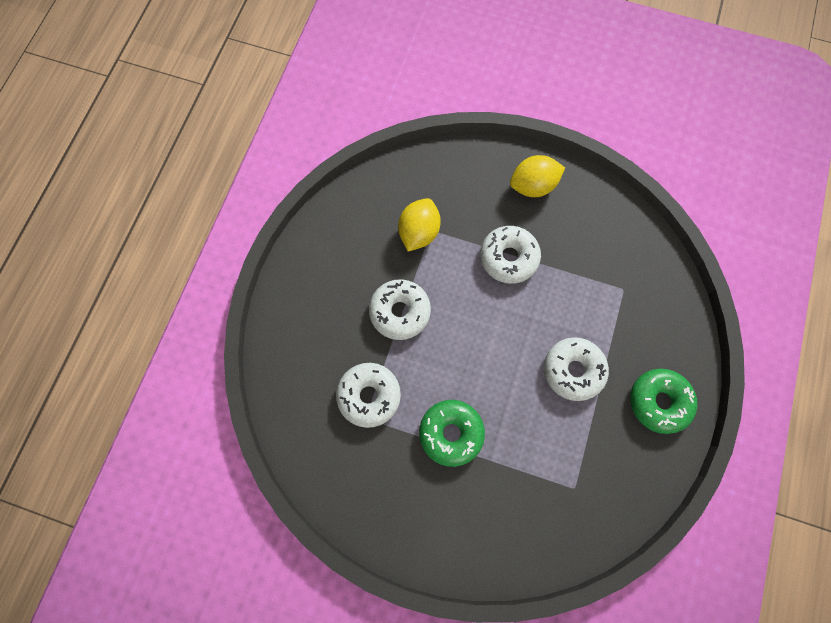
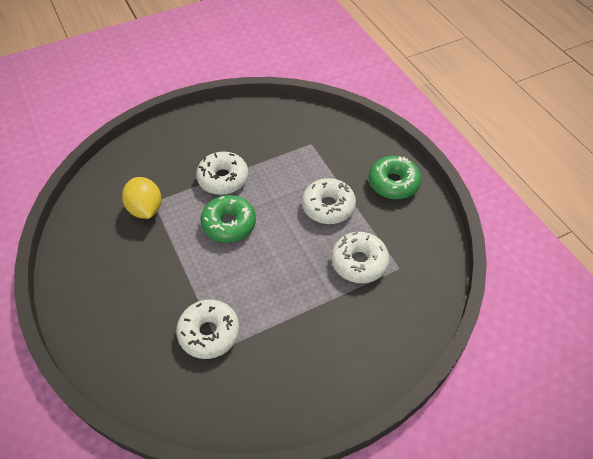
camera: 45 degrees left, 20 degrees down
white donut [369,279,431,340] -> white donut moved to [331,232,389,283]
green donut [419,400,485,467] -> green donut moved to [201,195,256,243]
yellow lemon [510,155,565,197] -> none

